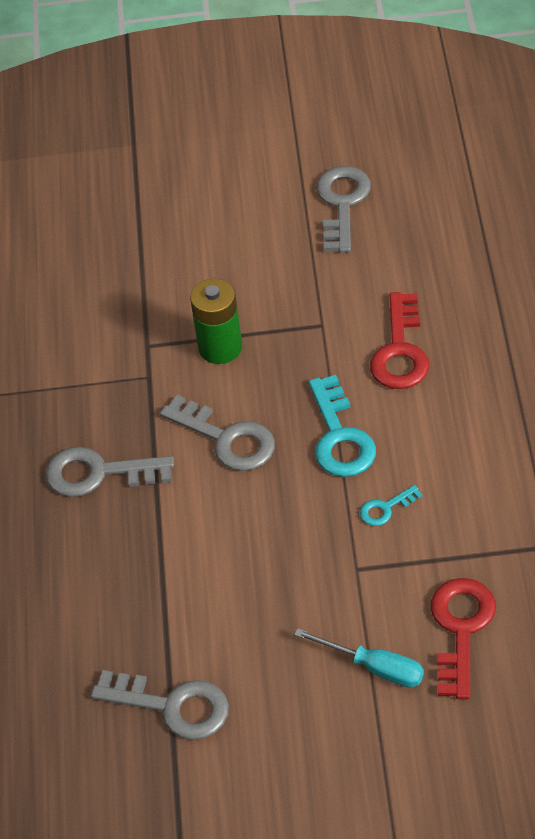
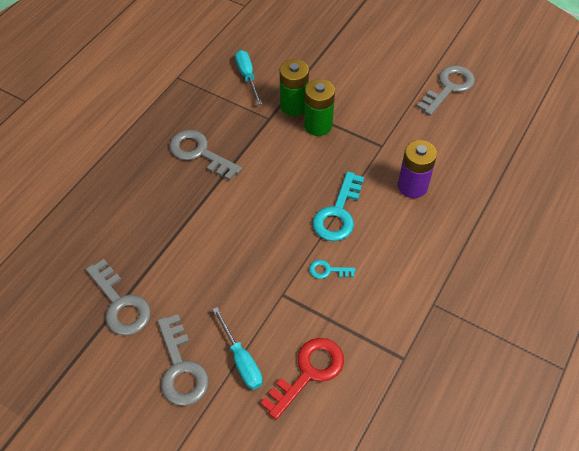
camera: 30 degrees right, 5 degrees up
grey key [160,395,275,471] -> grey key moved to [157,314,209,406]
red key [370,292,429,389] -> purple battery [398,140,437,198]
none -> turquoise screwdriver [235,50,262,105]
none -> green battery [280,59,309,116]

